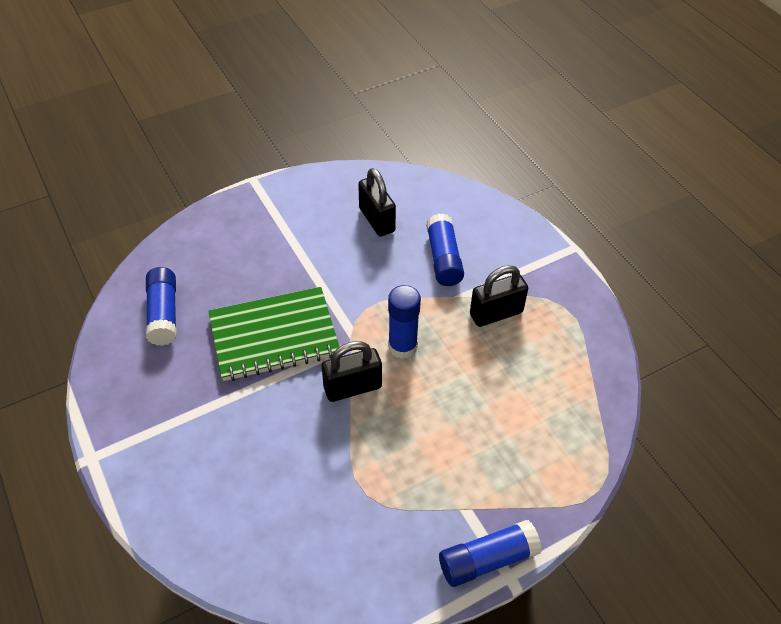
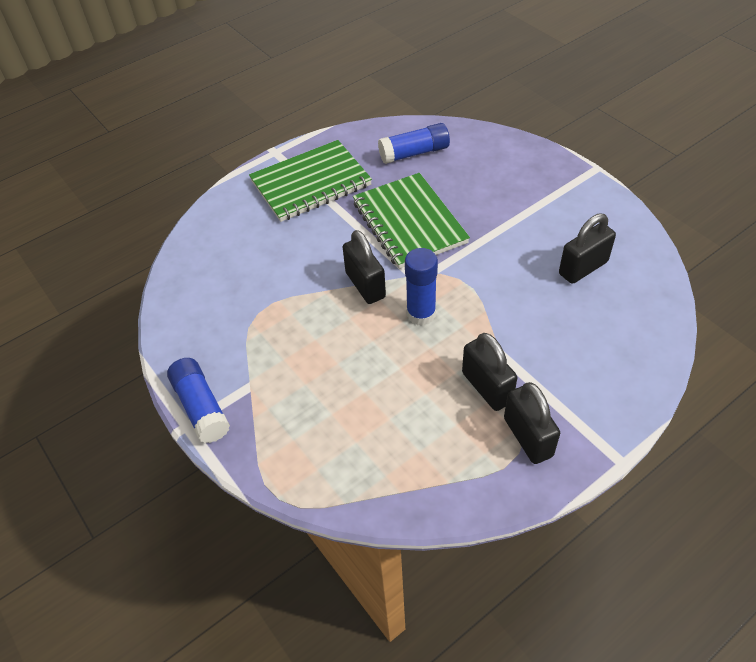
camera: 85 degrees right, 0 degrees up
blue glue stick [426,213,464,286] -> none
none -> green notebook [249,140,372,222]
none -> black padlock [504,382,560,464]

